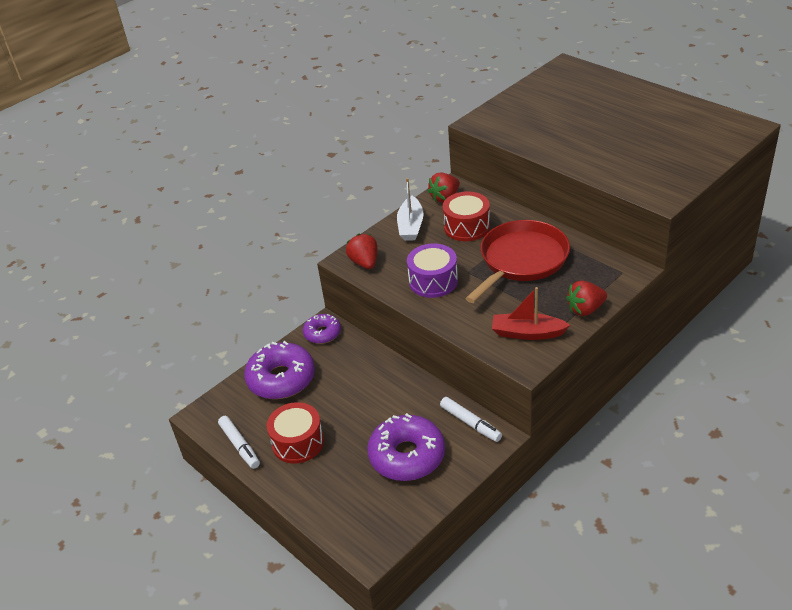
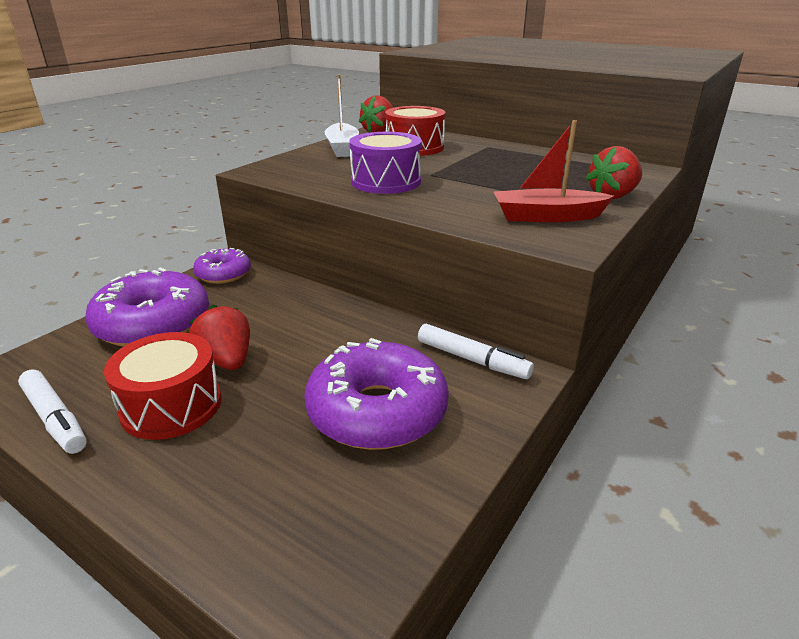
camera: 15 degrees left, 10 degrees down
red strawberry [346,234,377,269] -> red strawberry moved to [189,305,250,370]
red pan [465,220,570,303] -> none

